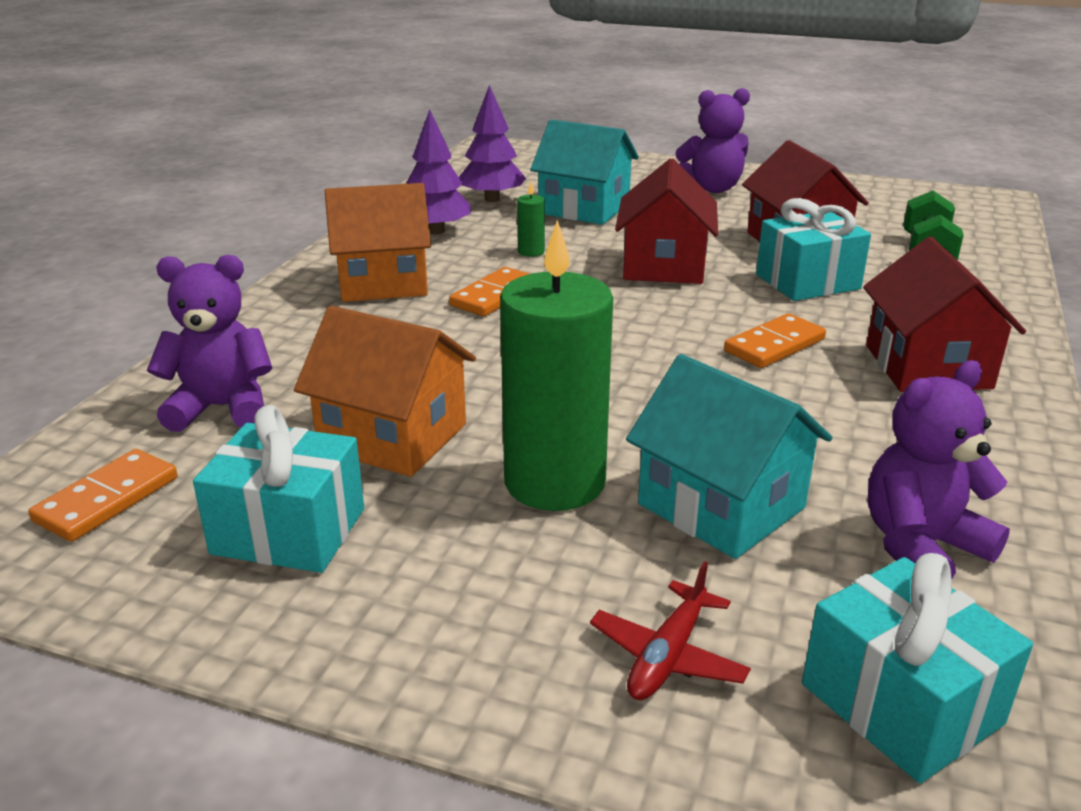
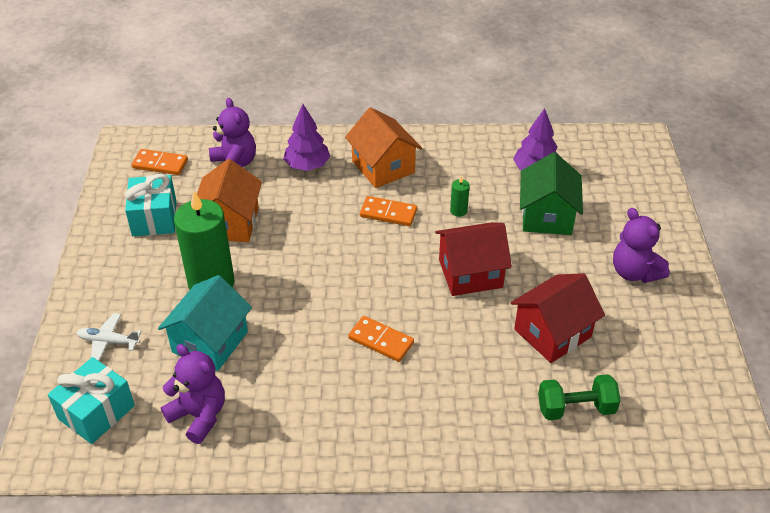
camera: 70 degrees right, 15 degrees up
purple tree [407,109,471,234] -> purple tree moved to [283,104,330,171]
turquoise house [530,119,639,225] -> green house [520,152,583,235]
red plane [590,561,751,700] -> white plane [76,313,142,361]
turquoise gift [756,198,871,301] -> none
red house [863,237,1026,392] -> none

